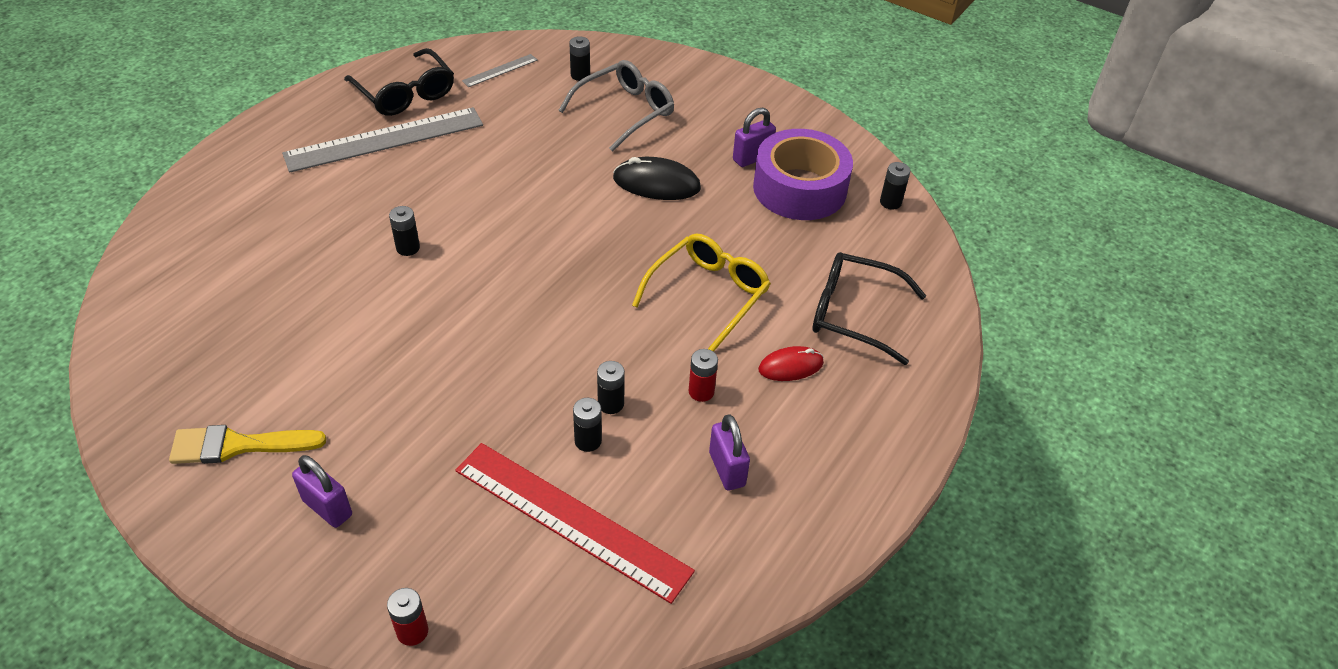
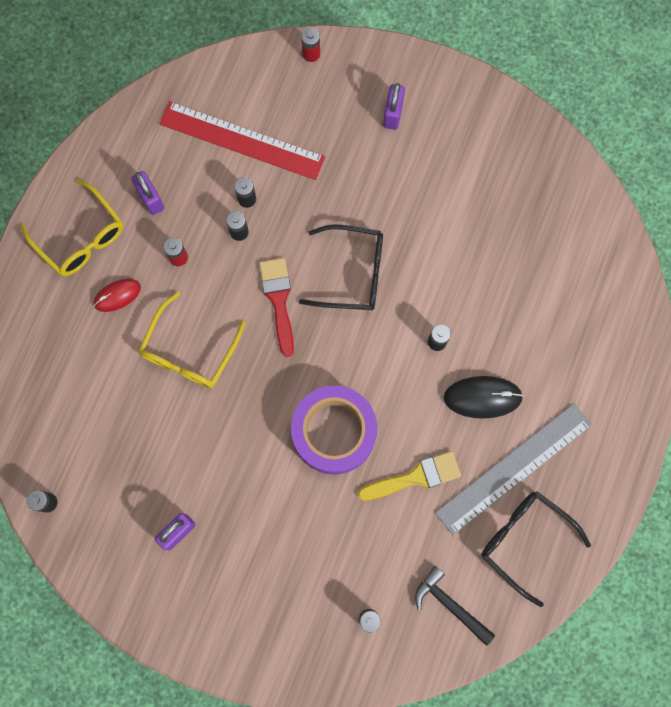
camera: 170 degrees right, 30 degrees up
yellow brush [169,425,327,464] -> yellow brush moved to [358,451,461,501]
purple padlock [292,455,352,528] -> purple padlock turned 75 degrees clockwise [383,83,405,130]
grey ruler [462,54,538,87] -> black hammer [415,566,495,646]
grey glasses [558,60,674,152] -> none
black mouse [613,157,701,200] -> black mouse moved to [444,376,524,419]
purple tape [753,129,853,220] -> purple tape moved to [291,385,377,475]
black glasses [812,252,926,365] -> black glasses moved to [299,224,383,310]
none -> yellow glasses [21,179,123,276]
none -> red brush [259,258,294,357]

